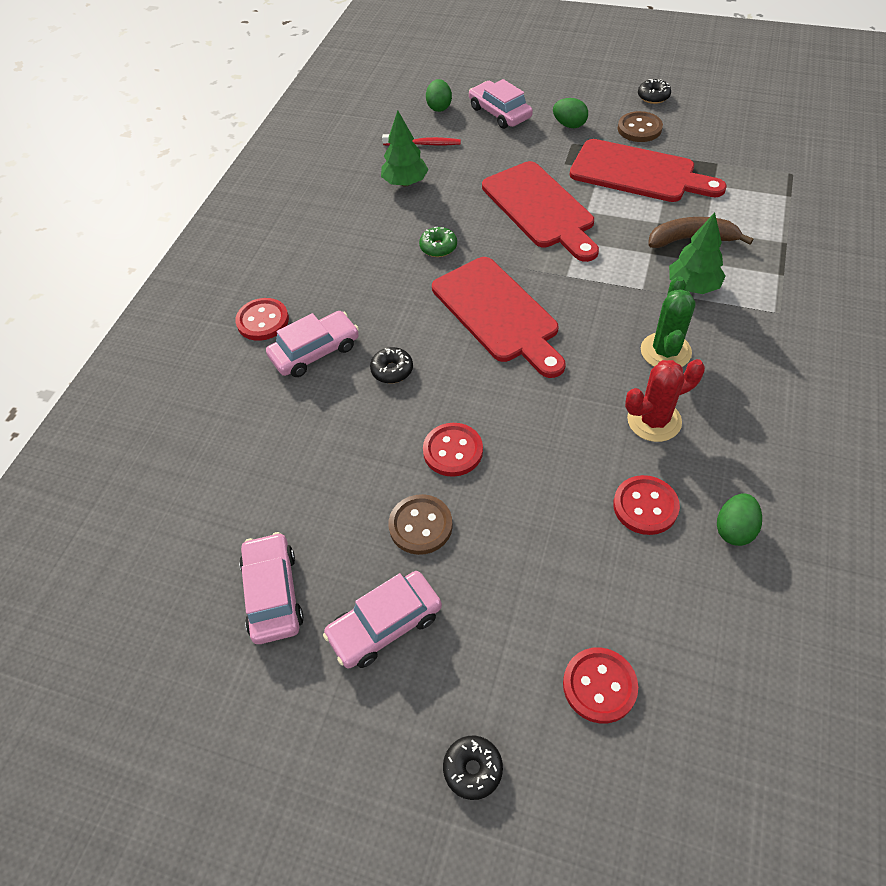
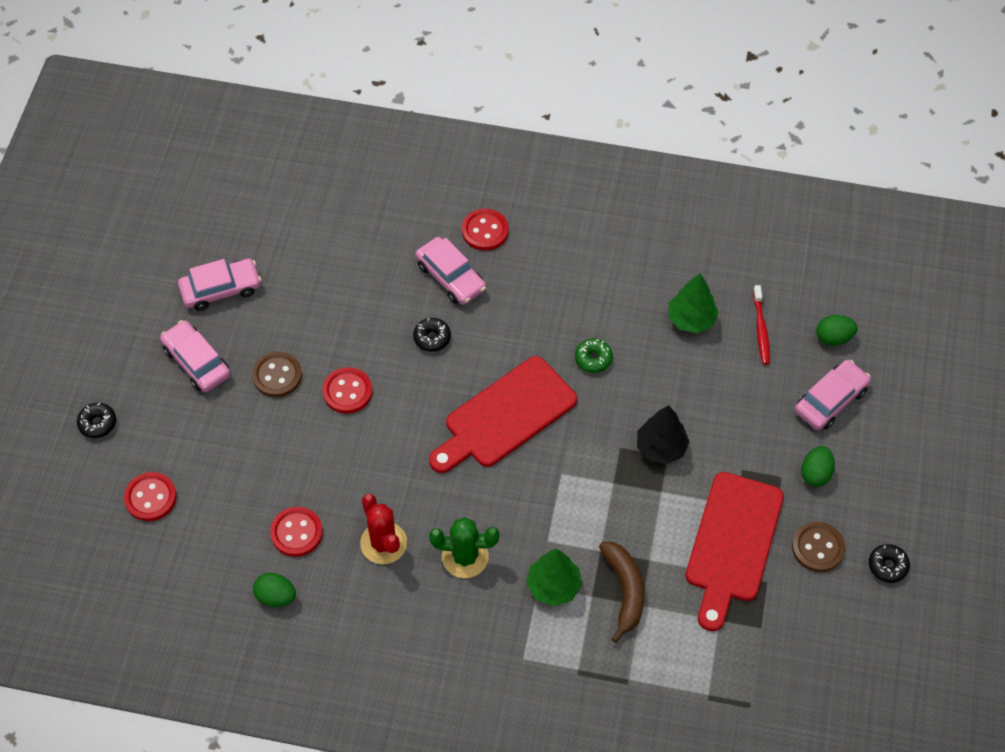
camera: 80 degrees right, 5 degrees up
red cutting board [482,161,599,262] -> black tree [637,405,689,464]

